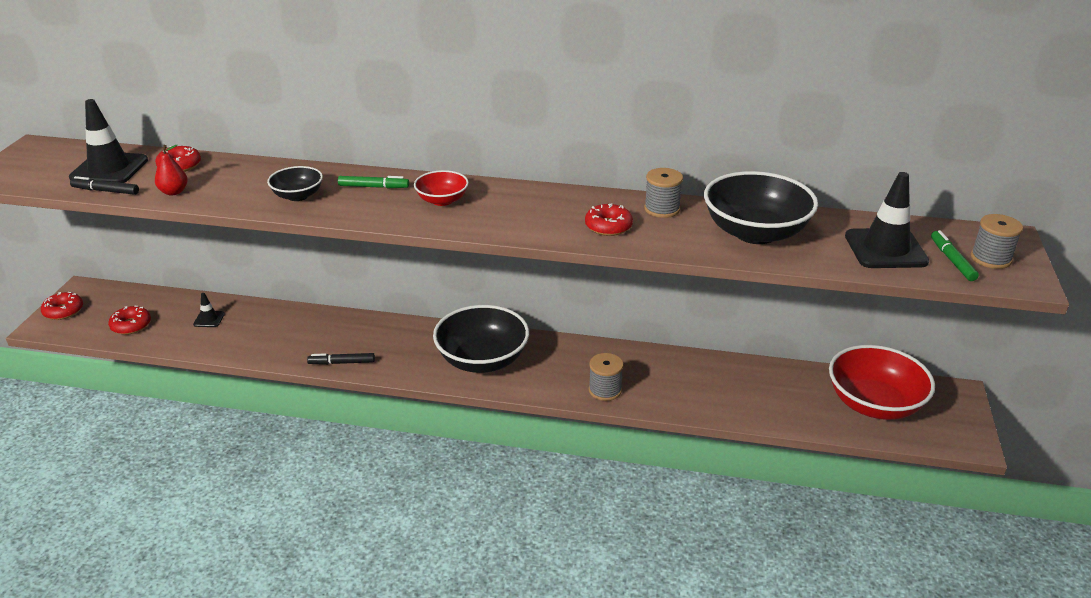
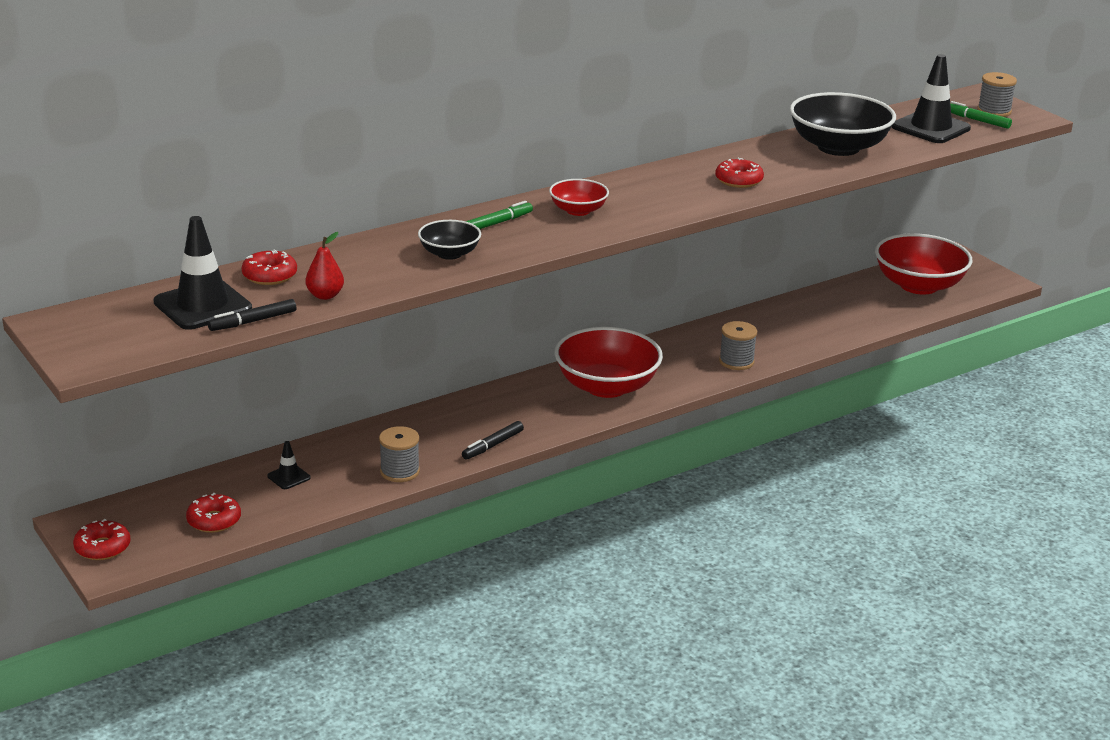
camera: 45 degrees left, 5 degrees down
black bowl [433,305,529,373] -> red bowl [554,327,663,398]
grey spool [644,168,683,218] -> grey spool moved to [379,426,420,482]

